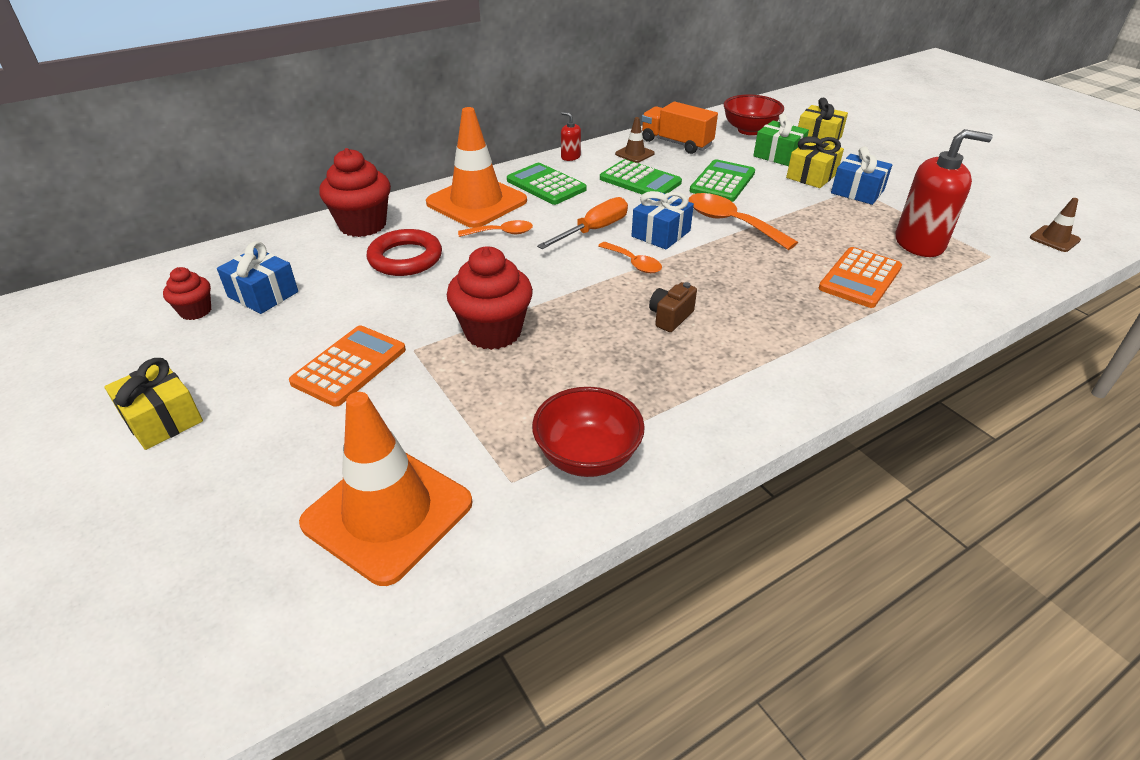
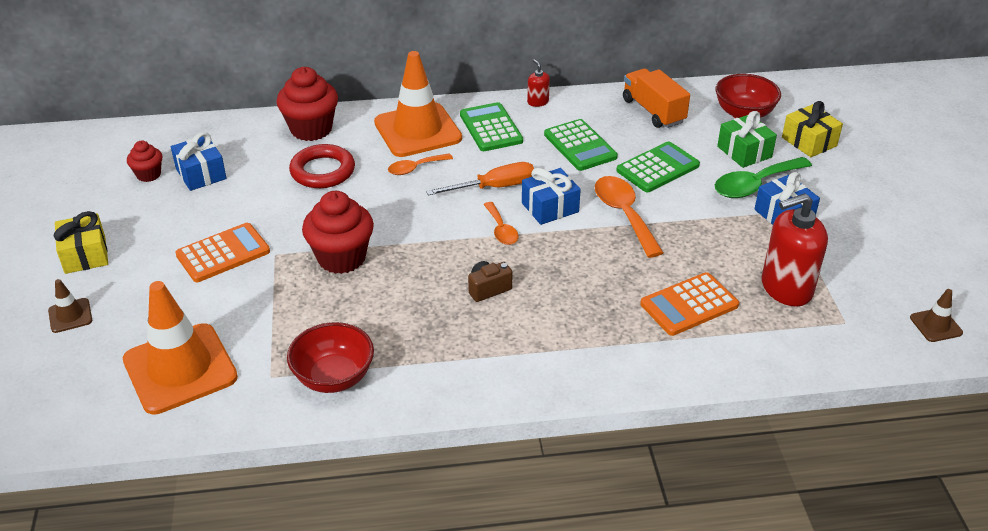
camera: 25 degrees right, 0 degrees up
orange spoon [458,220,533,237] -> orange spoon turned 135 degrees clockwise [388,153,453,175]
brown traffic cone [615,117,655,163] -> brown traffic cone moved to [48,279,92,333]
yellow gift [786,136,844,188] -> green spoon [715,157,812,198]
red soap dispenser [896,129,993,257] -> red soap dispenser turned 135 degrees clockwise [762,193,828,307]

